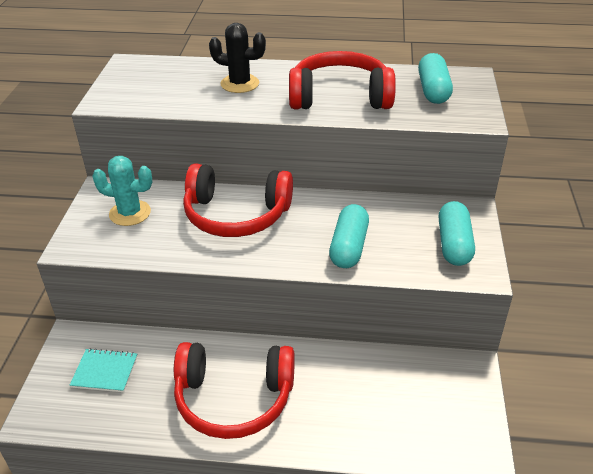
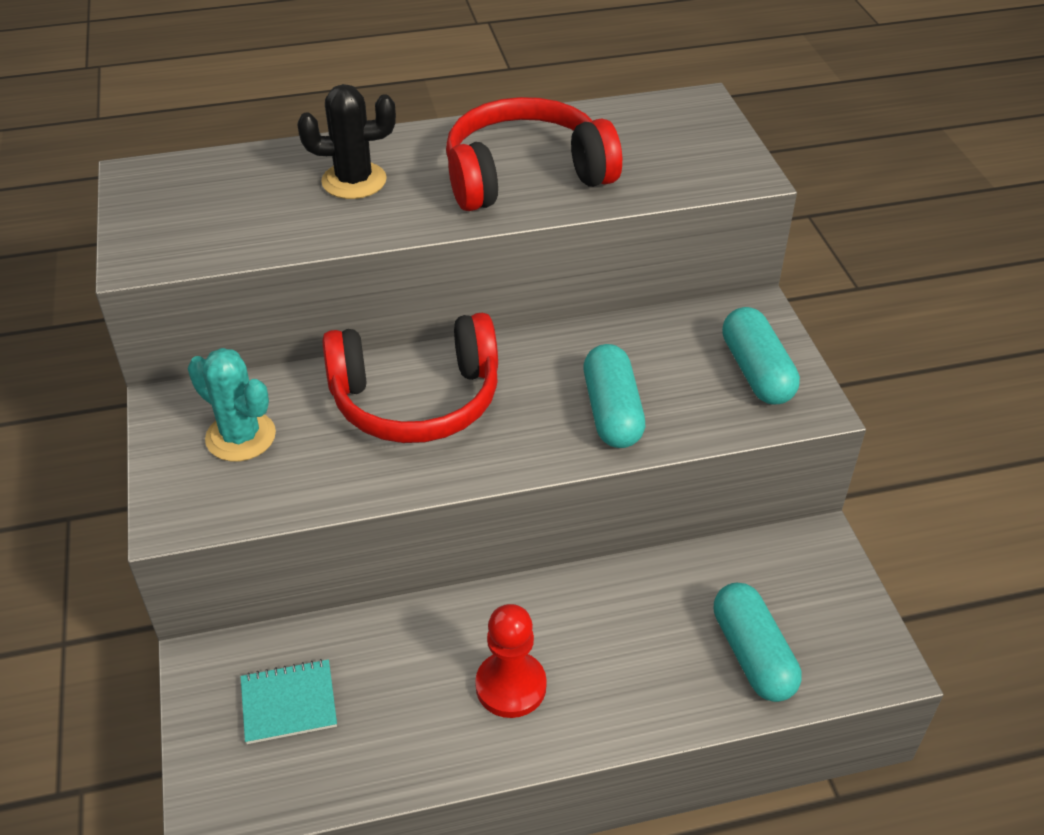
camera: 20 degrees left, 5 degrees up
turquoise cactus [92,156,152,226] -> turquoise cactus turned 45 degrees clockwise [188,348,276,461]
red headphones [174,342,295,439] -> red pawn [475,604,547,718]
turquoise capsule [418,53,453,104] -> turquoise capsule moved to [714,583,801,702]

